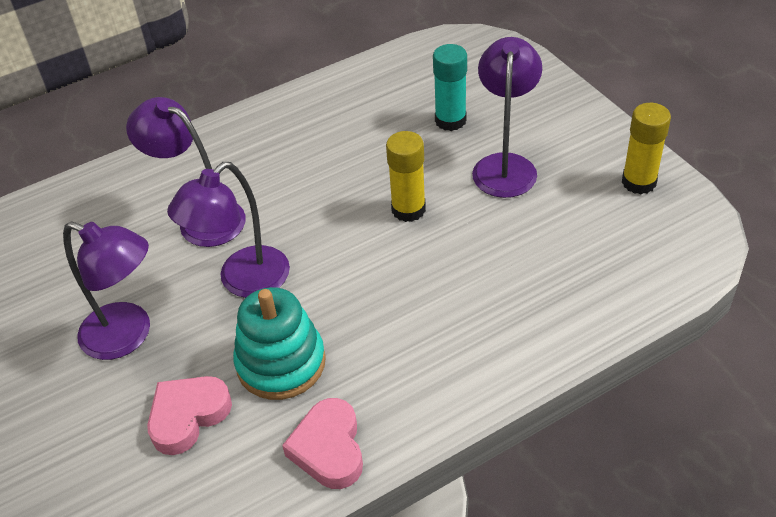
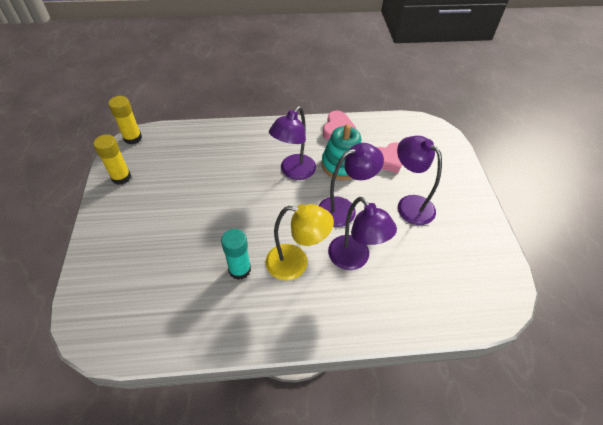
camera: 160 degrees left, 5 degrees up
yellow glue stick [386,131,426,222] -> yellow glue stick moved to [108,96,142,144]
turquoise glue stick [433,44,467,131] -> turquoise glue stick moved to [221,229,251,280]
purple lamp [472,37,542,198] -> purple lamp moved to [269,106,316,180]
none -> yellow lamp [265,204,334,281]

